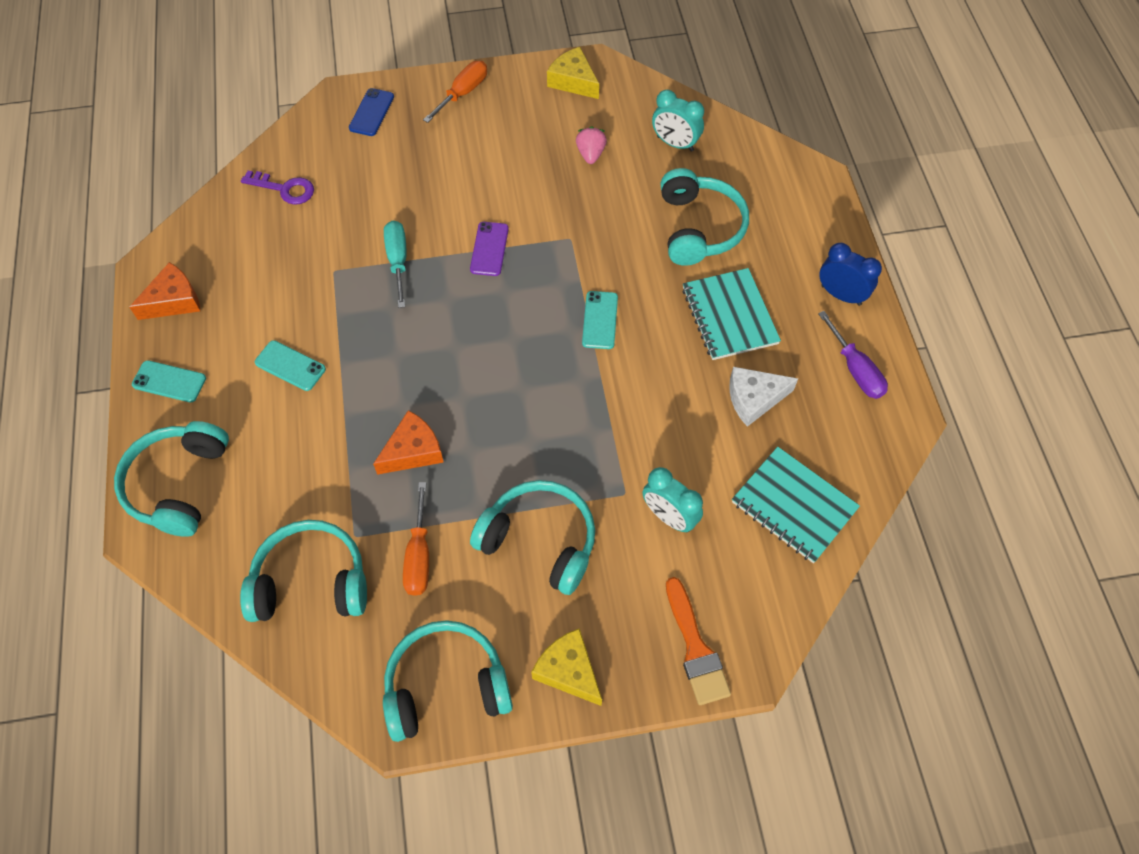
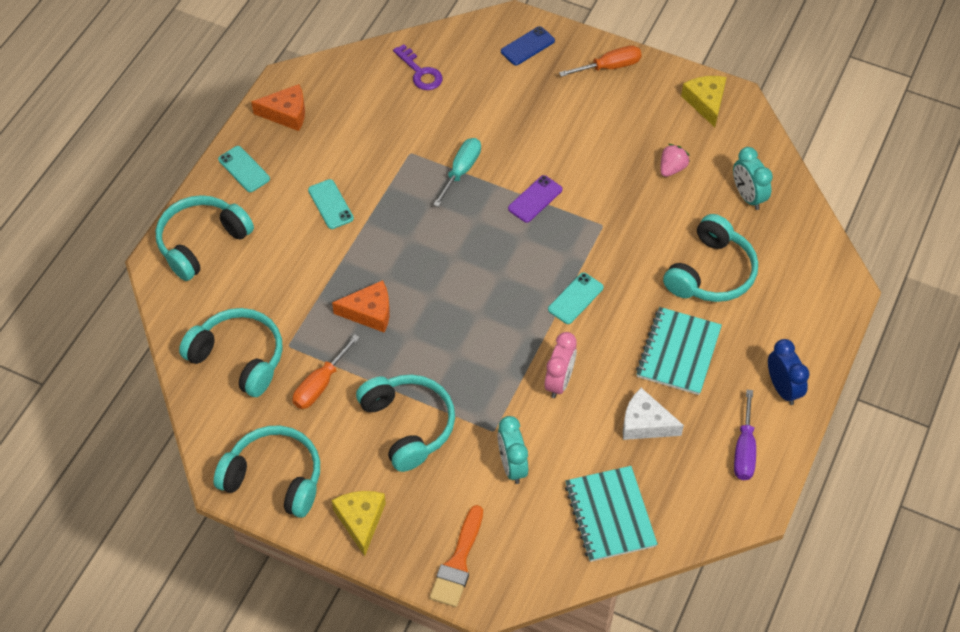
camera: 35 degrees right, 5 degrees down
none -> pink clock [545,332,577,398]

